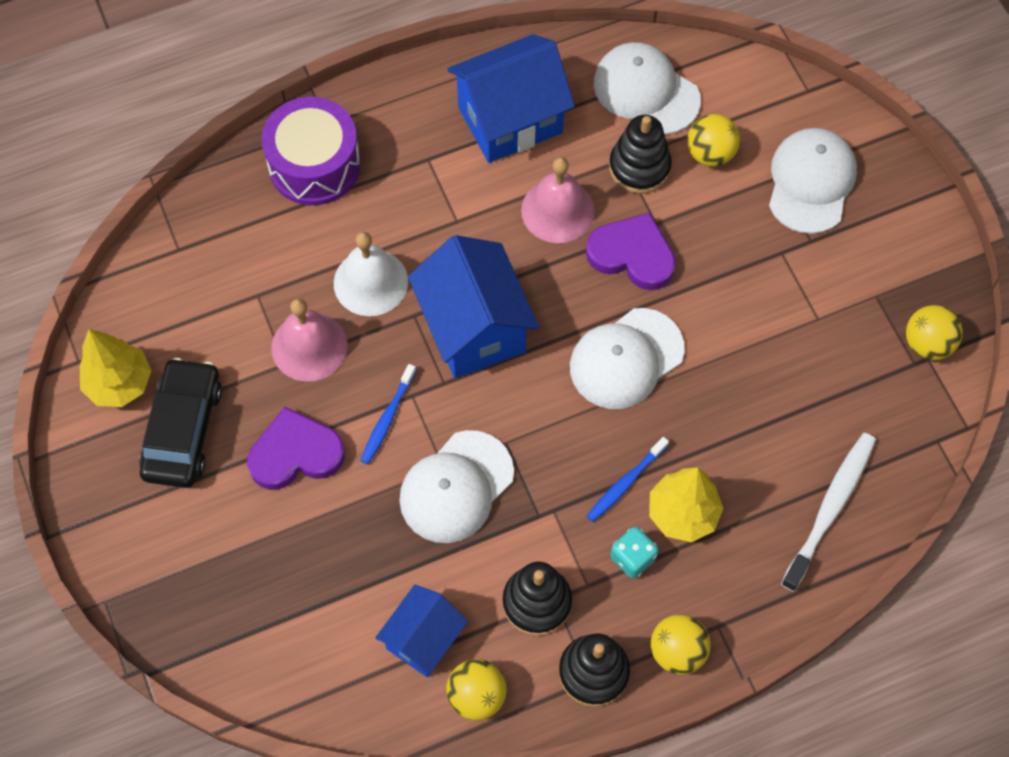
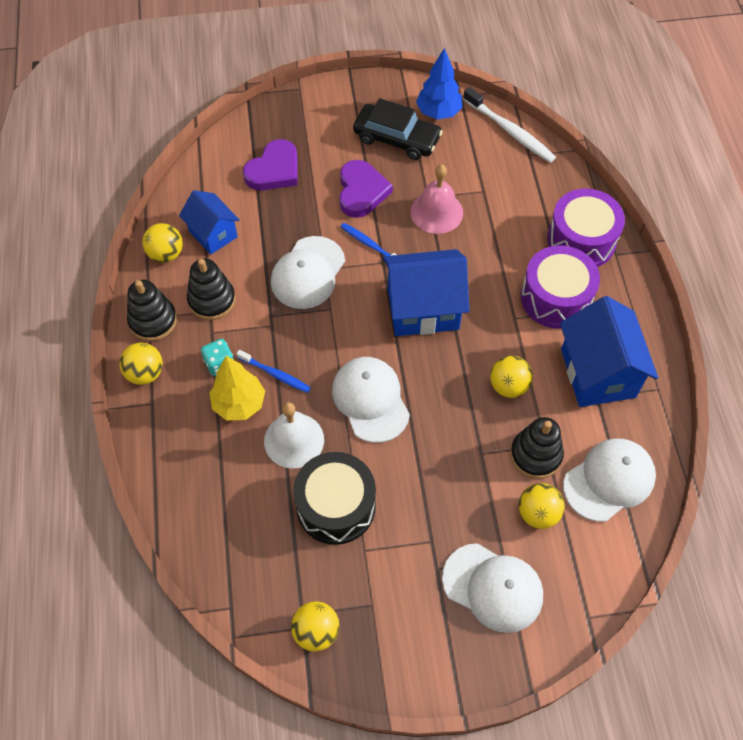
camera: 105 degrees right, 5 degrees down
yellow tree [80,329,152,407] -> blue tree [416,48,462,119]
white bell [334,232,408,316] -> white bell moved to [264,402,324,468]
white cap [399,430,514,543] -> white cap turned 120 degrees counterclockwise [271,236,345,309]
pink bell [521,157,595,243] -> yellow ball [490,356,533,398]
purple heart [586,213,676,290] -> purple heart moved to [243,139,297,191]
blue toothbrush [587,437,669,522] -> blue toothbrush turned 150 degrees clockwise [236,350,311,393]
white toothbrush [781,433,876,592] -> white toothbrush moved to [463,87,556,163]
none -> black drum [293,452,376,545]
none -> purple drum [521,245,600,329]

